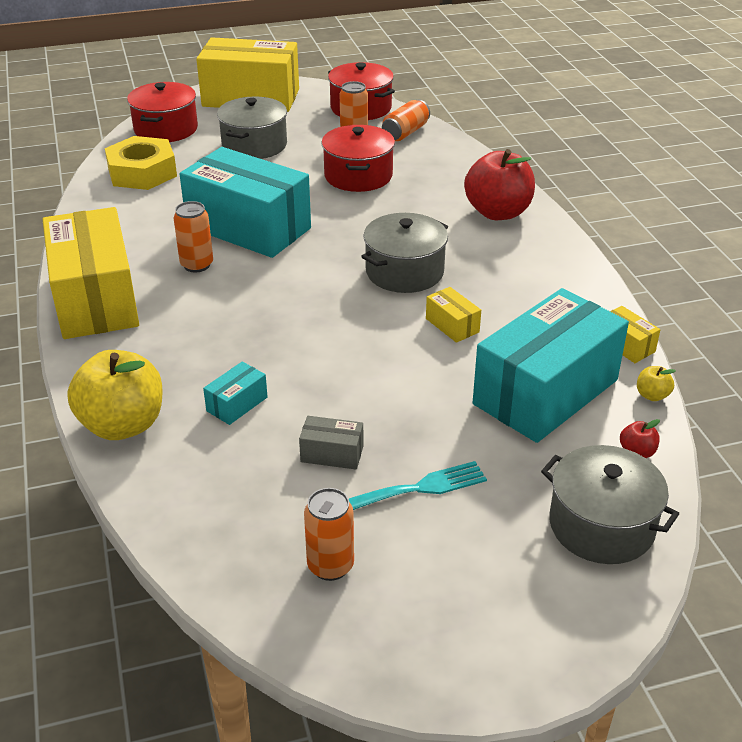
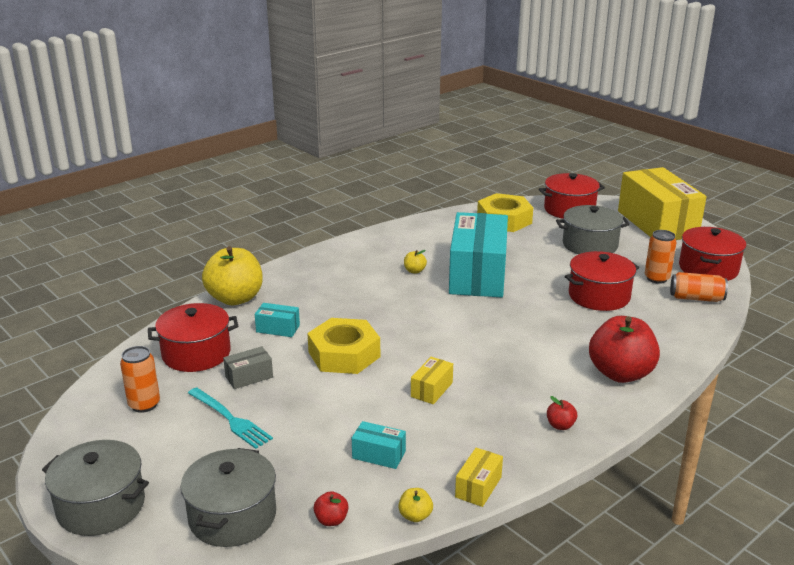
camera: 65 degrees right, 10 degrees down
yellow box [43,207,139,339] -> none
orange can [174,201,213,272] -> yellow apple [404,250,427,274]
grey box [299,416,363,469] -> grey box turned 75 degrees clockwise [223,346,273,389]
grey pot [361,213,448,293] -> grey pot moved to [42,440,149,536]
turquoise box [473,288,629,443] -> turquoise box [352,421,406,469], size x0.40
none -> red pot [148,303,238,372]
none -> yellow nut [307,318,380,374]
none -> red apple [547,396,577,430]

